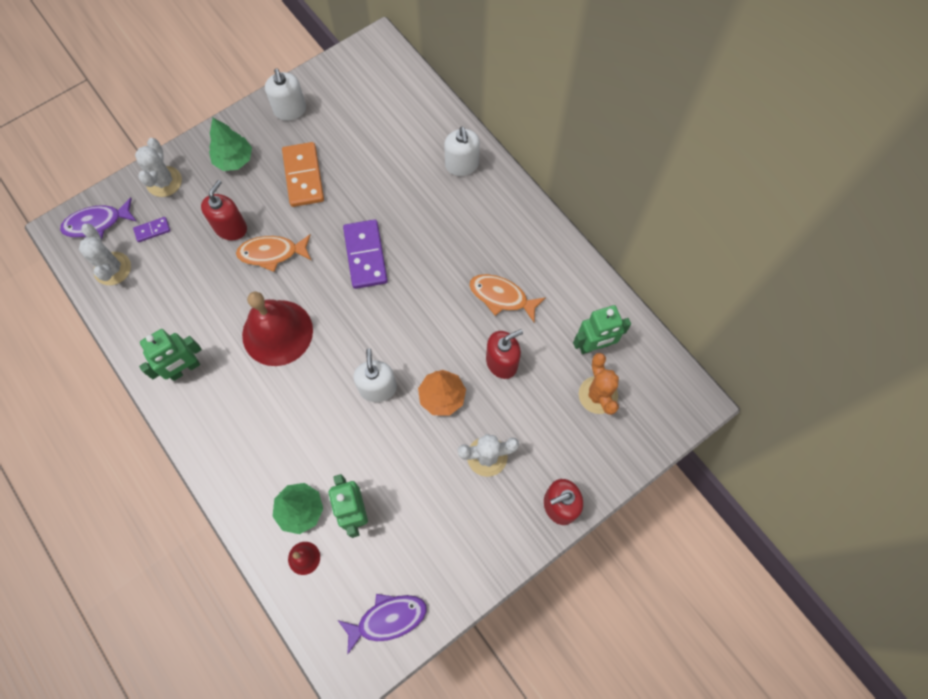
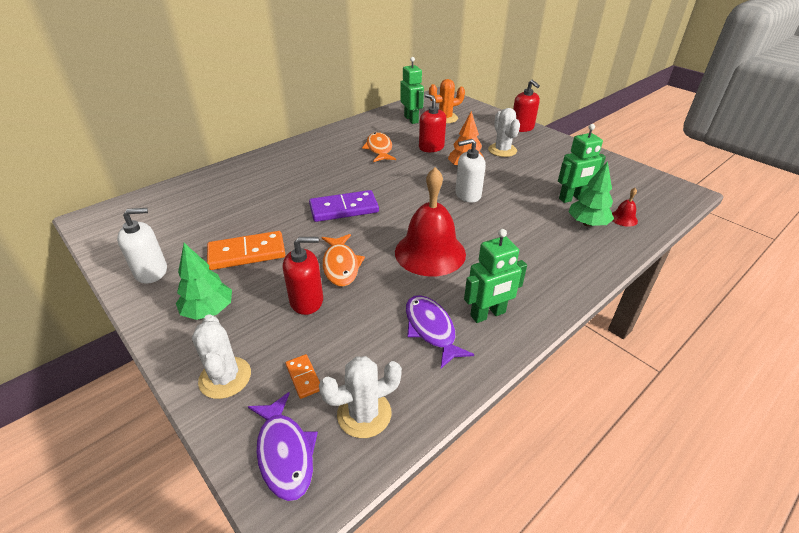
camera: 95 degrees left, 30 degrees down
purple domino [133,217,170,242] -> orange domino [285,354,320,399]
white cactus [135,138,182,197] -> white cactus turned 75 degrees clockwise [192,314,251,399]
green robot [139,329,202,381] -> green robot turned 105 degrees clockwise [464,229,527,323]
red soap dispenser [201,180,247,240] -> red soap dispenser turned 150 degrees clockwise [283,237,323,315]
purple fish [338,594,427,655] -> purple fish moved to [406,295,474,368]
white soap dispenser [444,126,480,176] -> none
orange fish [469,274,546,322] -> orange fish turned 150 degrees clockwise [362,132,396,162]

